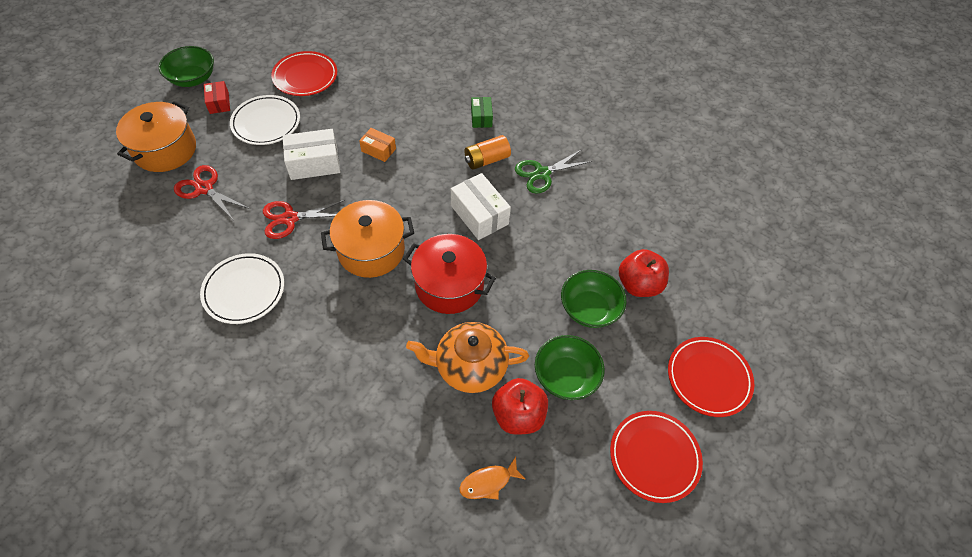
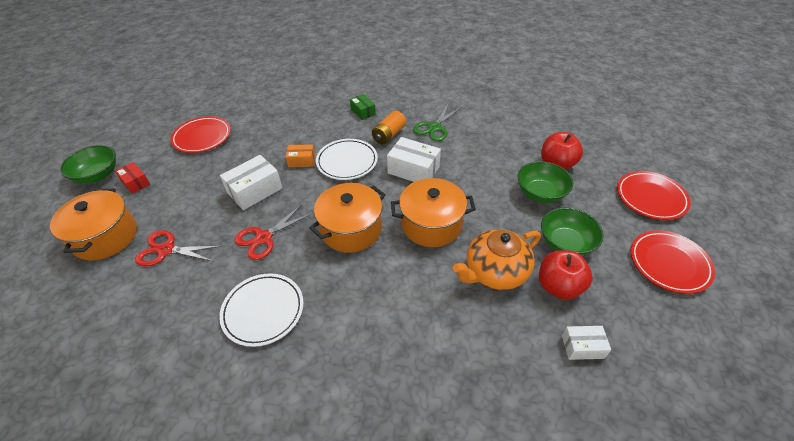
camera: 25 degrees left, 10 degrees down
white plate [230,95,300,145] -> white plate moved to [316,139,378,180]
red pot [403,234,496,314] -> orange pot [391,178,476,247]
orange fish [459,457,526,500] -> white box [562,326,611,360]

